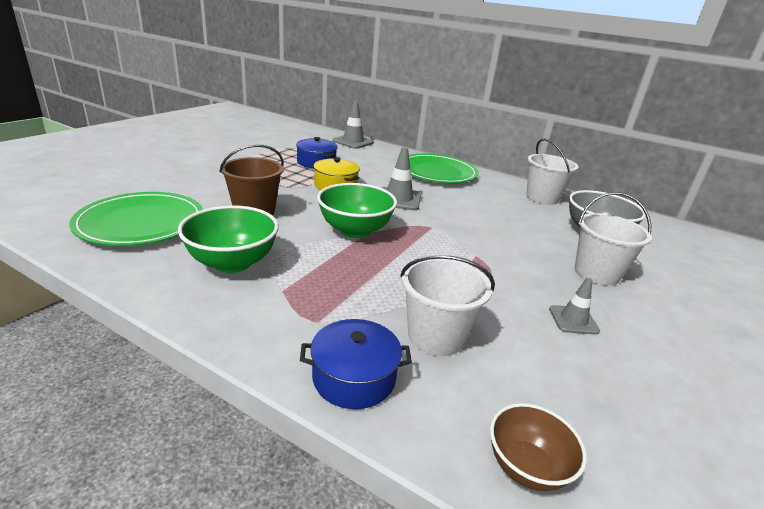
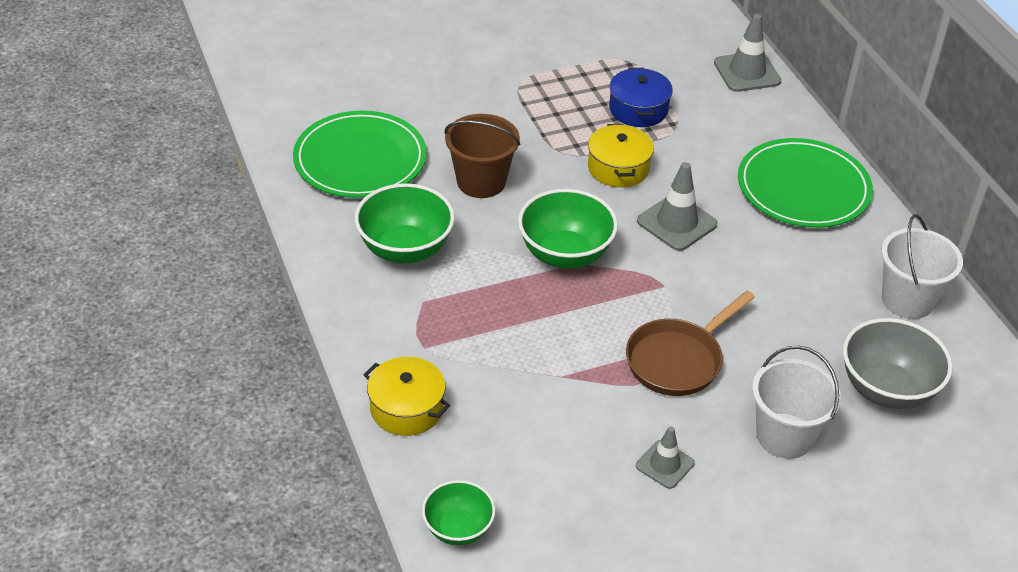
camera: 40 degrees right, 15 degrees up
blue pot [300,319,412,409] -> yellow pot [363,357,450,436]
white bucket [400,255,495,356] -> none
brown bowl [490,403,587,491] -> green bowl [422,480,496,545]
none -> brown pan [626,291,755,396]

